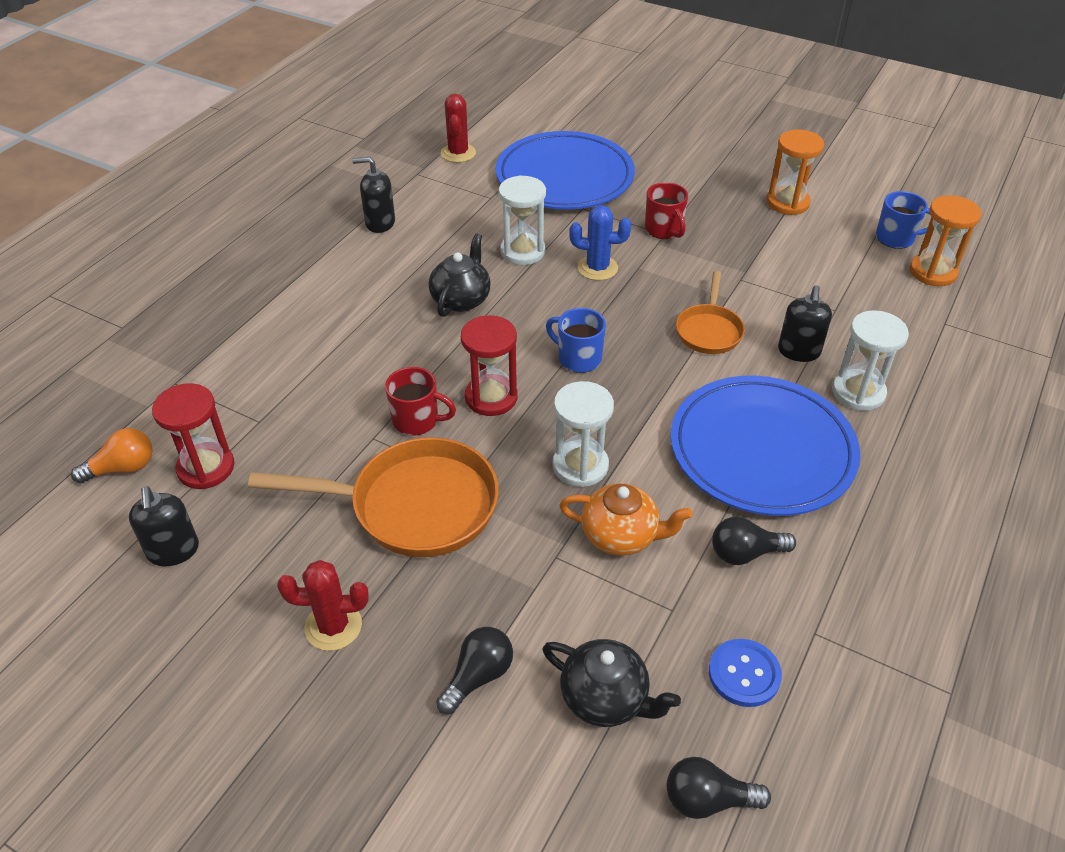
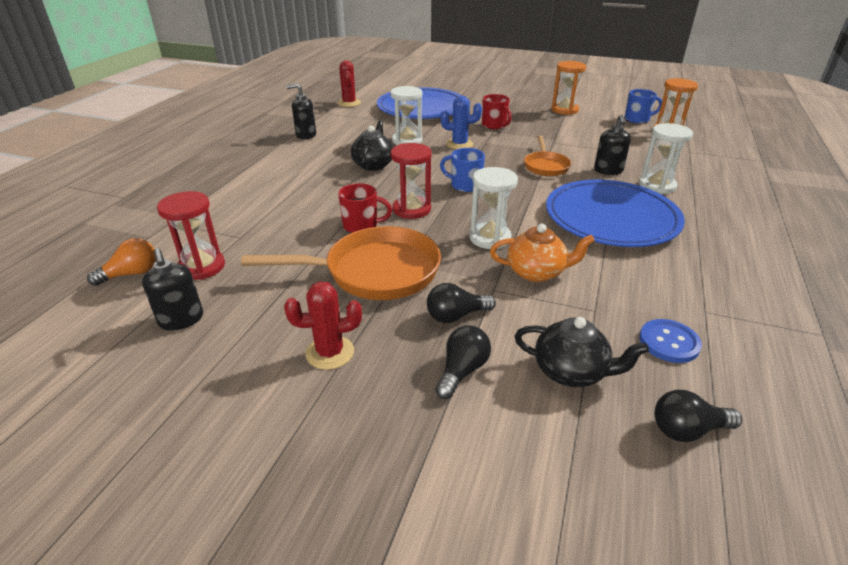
camera: 10 degrees left, 10 degrees down
black light bulb [712,517,796,565] -> black light bulb moved to [427,283,496,323]

